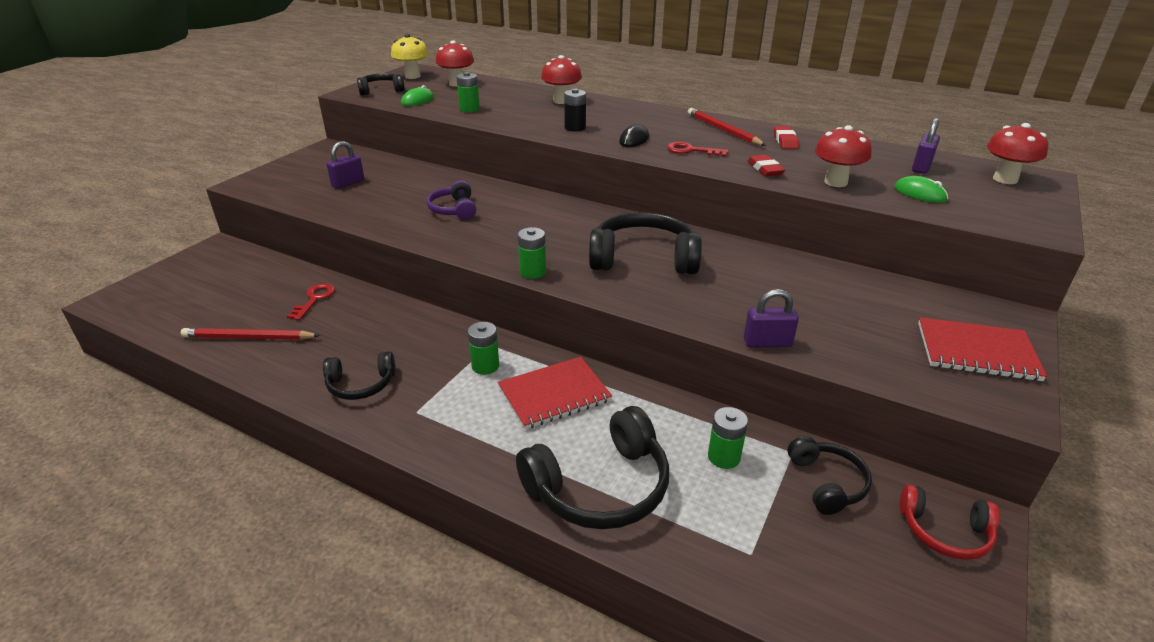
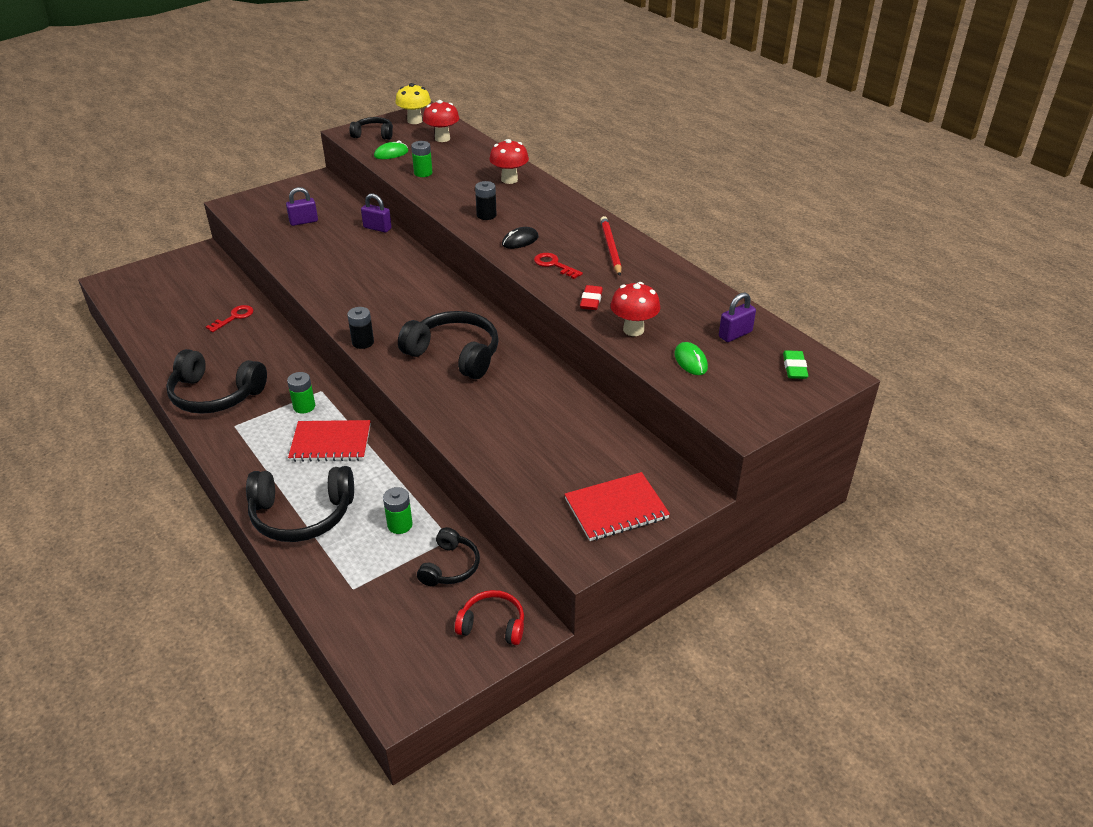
camera: 25 degrees right, 5 degrees up
red pencil [181,328,320,340] -> none
black headphones [323,351,395,400] -> black headphones [166,349,267,414], size x1.74
purple headphones [427,180,476,220] -> none
green battery [518,227,546,279] -> black battery [347,307,374,349]
purple padlock [744,289,799,348] -> purple padlock moved to [361,194,392,233]
red eraser [774,126,799,149] -> none
red headphones [900,484,1000,560] -> red headphones turned 150 degrees clockwise [455,590,524,645]
red notebook [918,317,1047,381] -> red notebook turned 60 degrees counterclockwise [564,472,670,541]
red mushroom [987,123,1048,184] -> green eraser [783,350,808,379]

